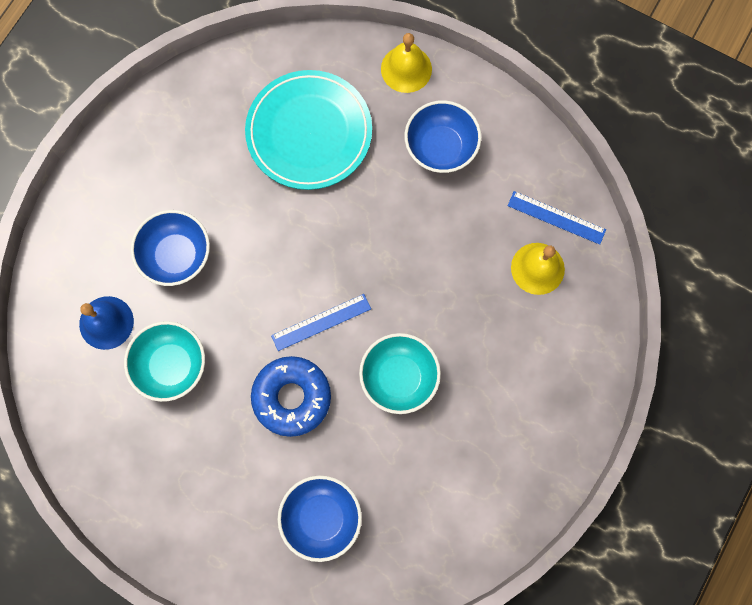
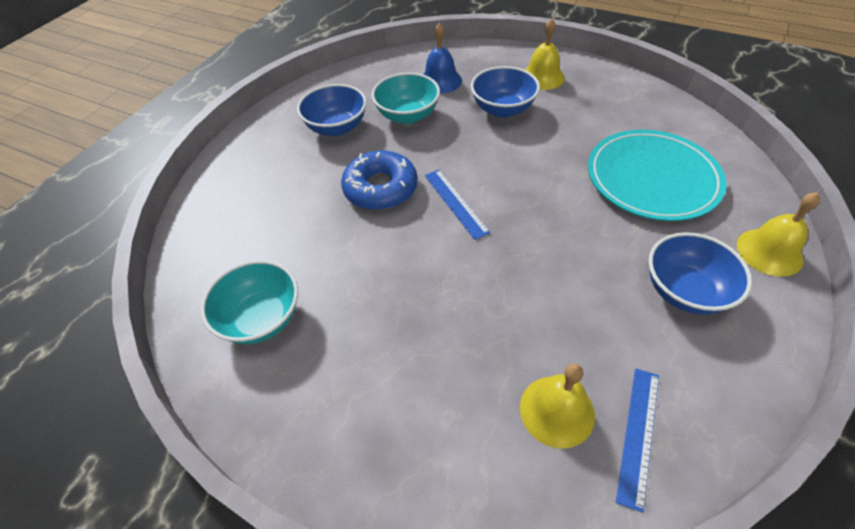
camera: 90 degrees right, 25 degrees down
blue bowl [277,475,362,562] -> blue bowl moved to [297,84,367,136]
turquoise bowl [359,333,441,414] -> turquoise bowl moved to [201,260,298,344]
none -> yellow bell [525,18,565,90]

